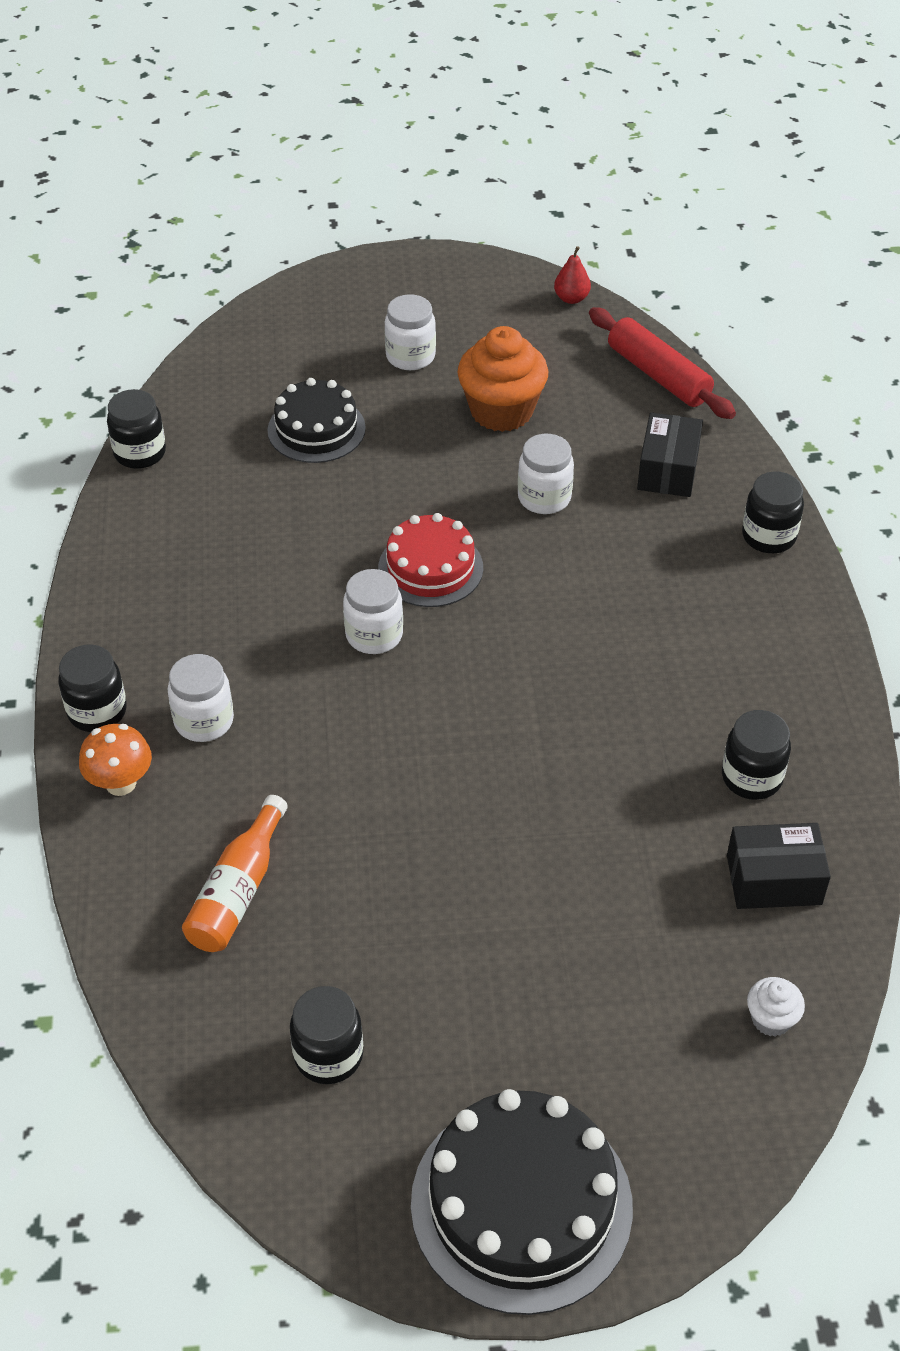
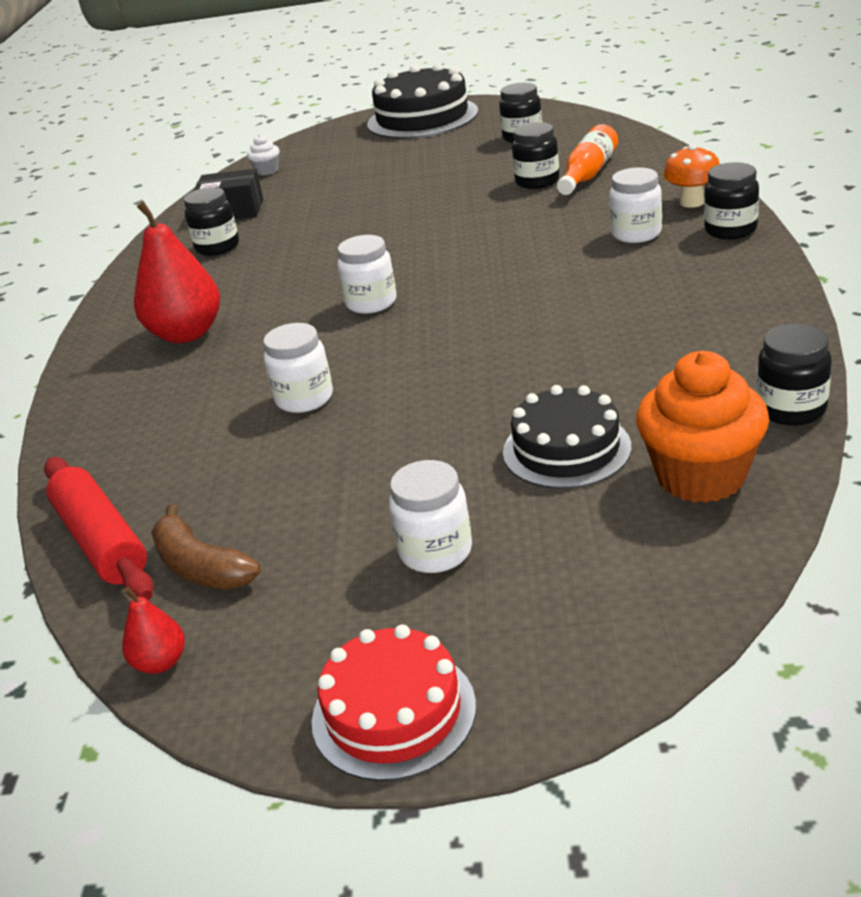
camera: 170 degrees left, 15 degrees down
white jar [343,569,403,654] -> white jar moved to [337,235,397,314]
red cake [378,513,483,607] -> red cake moved to [312,625,476,781]
orange cupcake [457,326,548,432] -> orange cupcake moved to [636,351,769,503]
black box [637,413,703,497] -> none
black jar [742,471,804,553] -> black jar moved to [512,122,559,189]
none -> red pear [134,201,220,343]
none -> brown banana [151,504,261,589]

